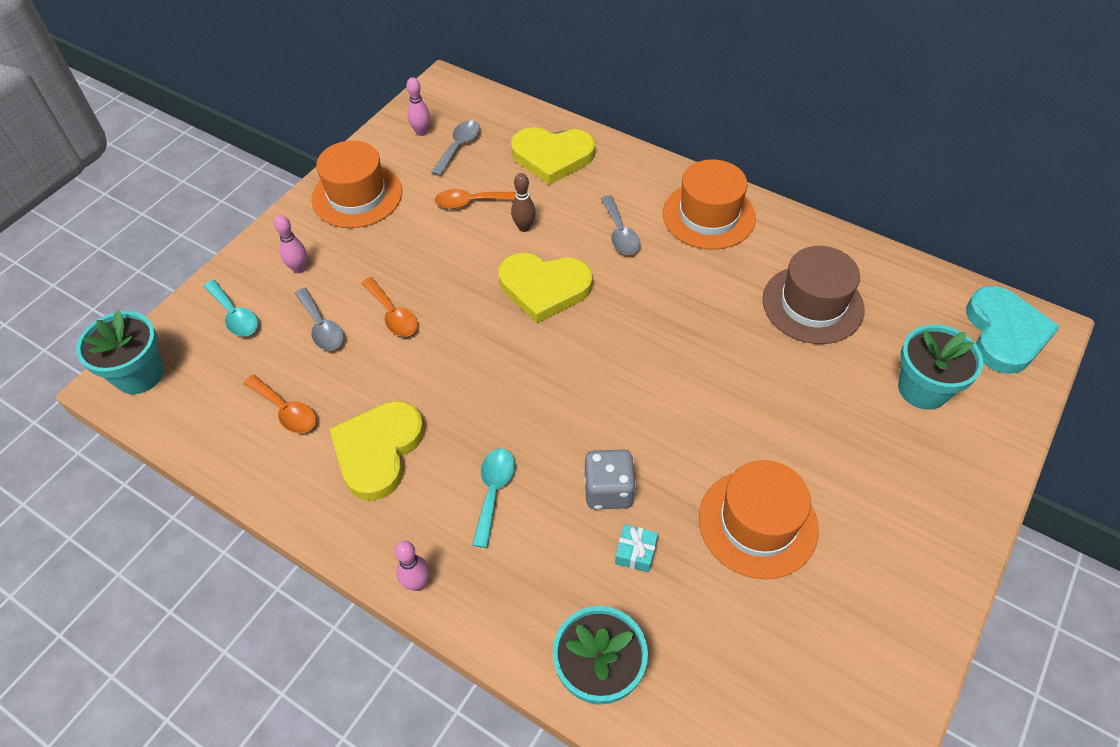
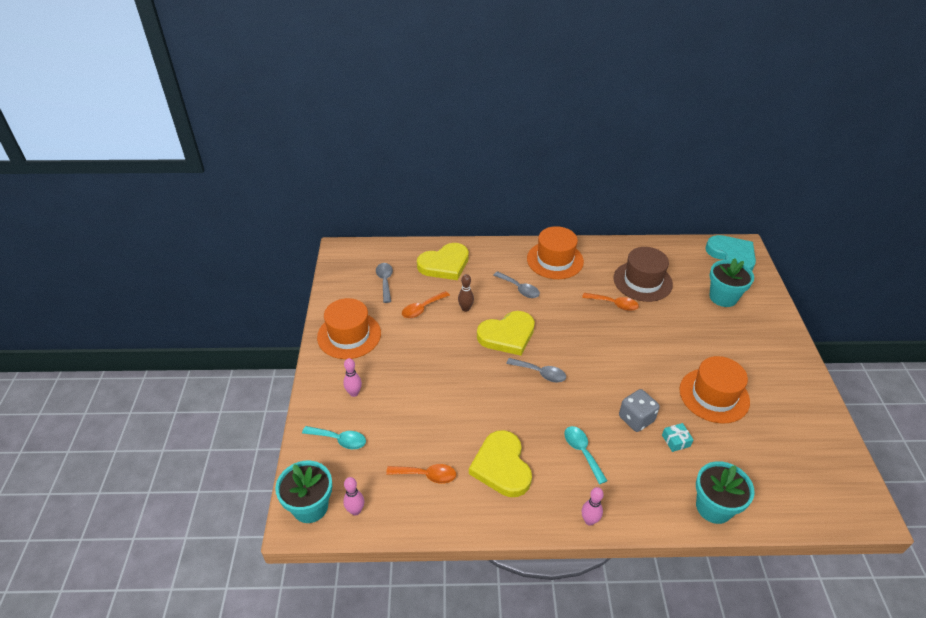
camera: 35 degrees left, 10 degrees down
grey spoon [295,288,344,351] -> grey spoon moved to [506,358,566,382]
orange spoon [361,277,418,337] -> orange spoon moved to [582,293,639,311]
pink bowling pin [406,77,430,136] -> pink bowling pin moved to [343,477,364,516]

